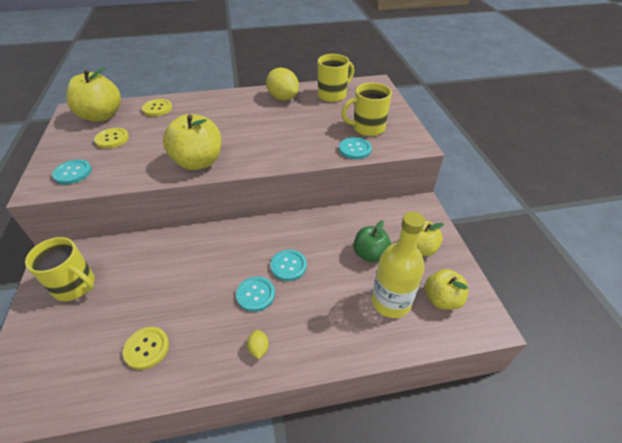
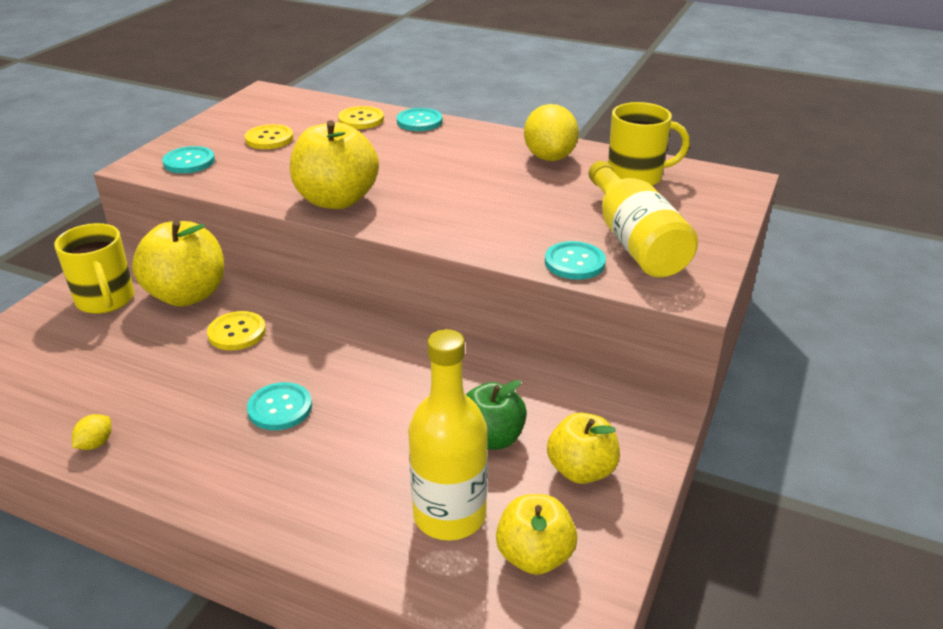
camera: 35 degrees right, 10 degrees down
yellow apple [66,67,121,122] -> yellow apple moved to [132,220,224,307]
yellow button [123,327,169,370] -> yellow button moved to [207,311,266,350]
yellow lemon [247,330,269,359] -> yellow lemon moved to [72,414,111,450]
turquoise button [270,250,307,281] -> turquoise button moved to [397,108,442,131]
yellow mug [341,83,392,136] -> yellow bottle [588,161,698,278]

